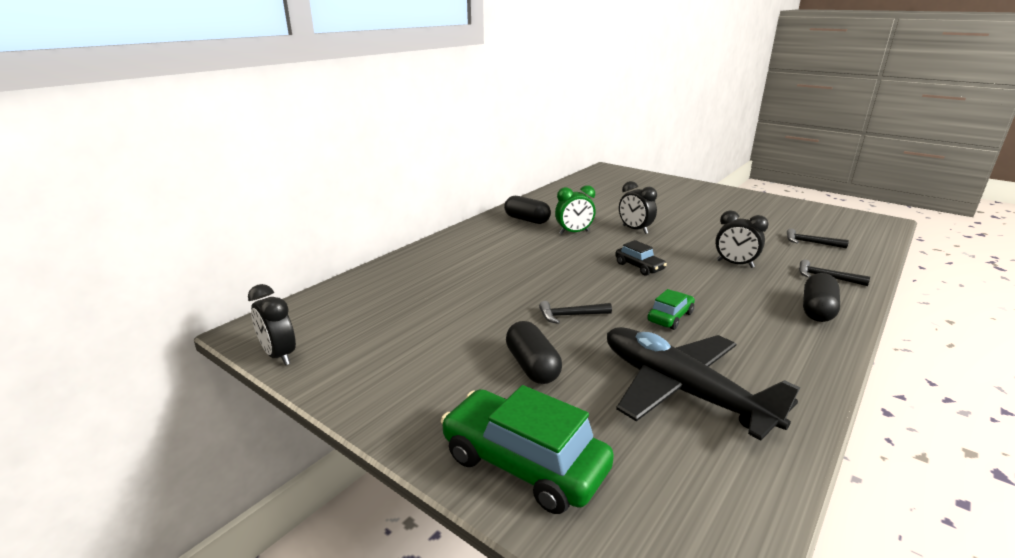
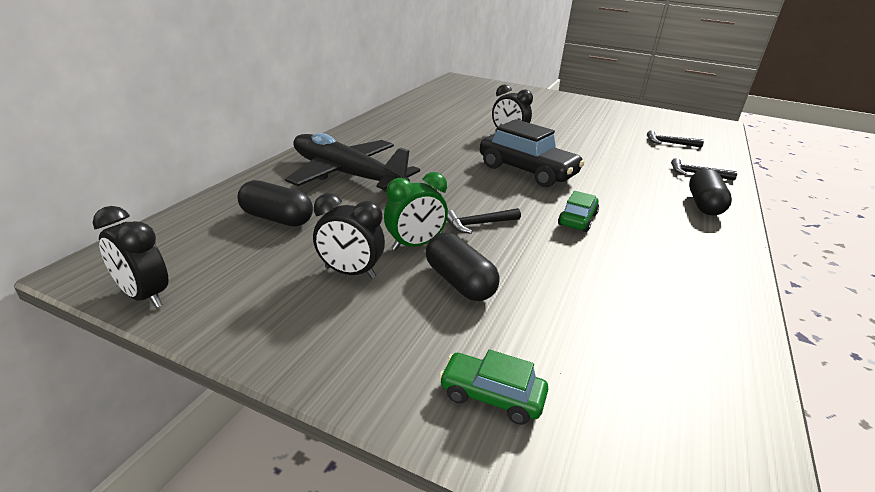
camera: 15 degrees left, 5 degrees up
green car [441,385,614,514] -> green car [439,349,548,425], size x0.53
black capsule [504,196,551,224] -> black capsule moved to [237,180,313,226]
green clock [555,185,595,234] -> green clock moved to [384,172,448,250]
black plane [607,327,800,441] -> black plane moved to [285,133,420,192]
black car [615,240,667,276] -> black car [480,119,585,187], size x1.90
black clock [715,210,768,268] -> black clock moved to [313,193,385,279]

